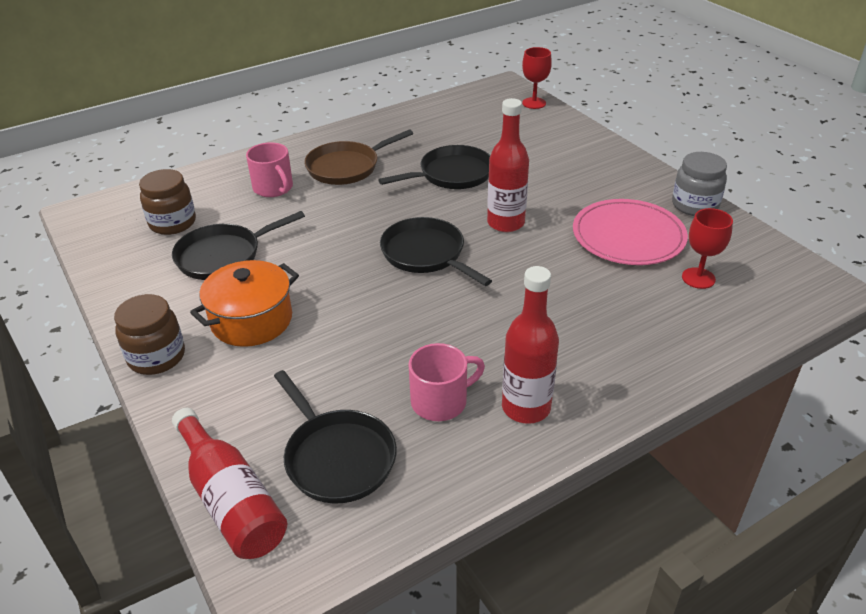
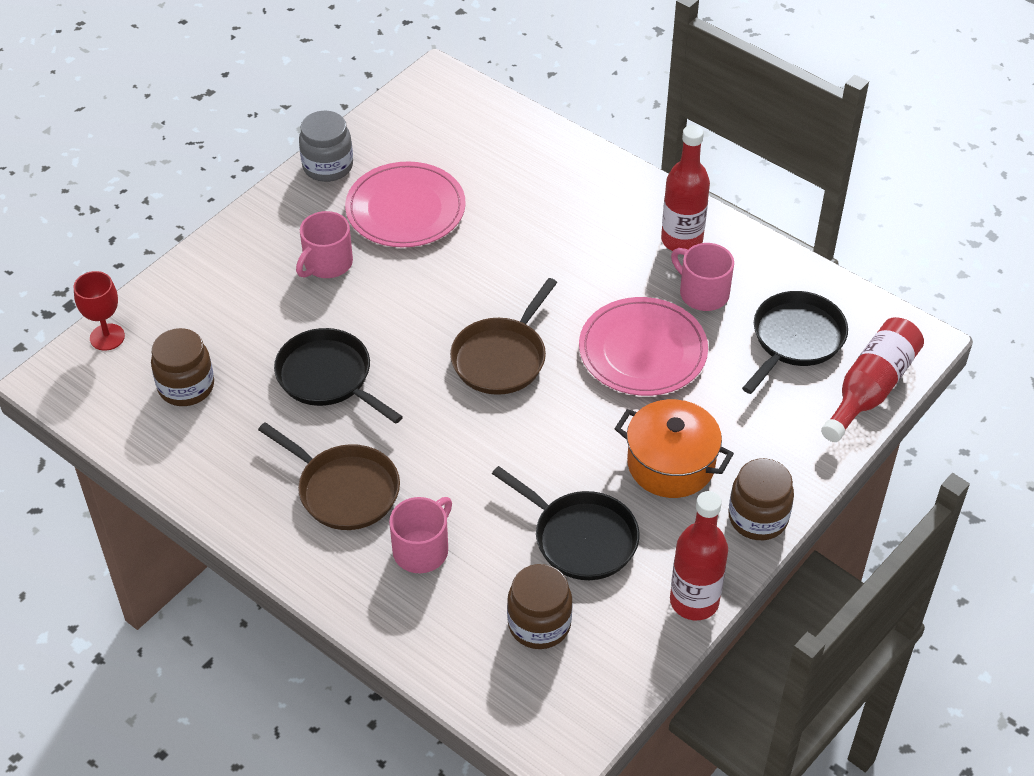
camera: 110 degrees left, 10 degrees up
black pan [380,217,492,286] -> brown pan [450,278,557,395]
red bottle [487,98,529,232] -> red bottle moved to [670,491,728,620]
red goblet [682,208,733,289] -> none
none -> brown jar [151,328,214,406]
none -> pink mug [296,211,353,278]
none -> pink plate [579,297,708,396]

